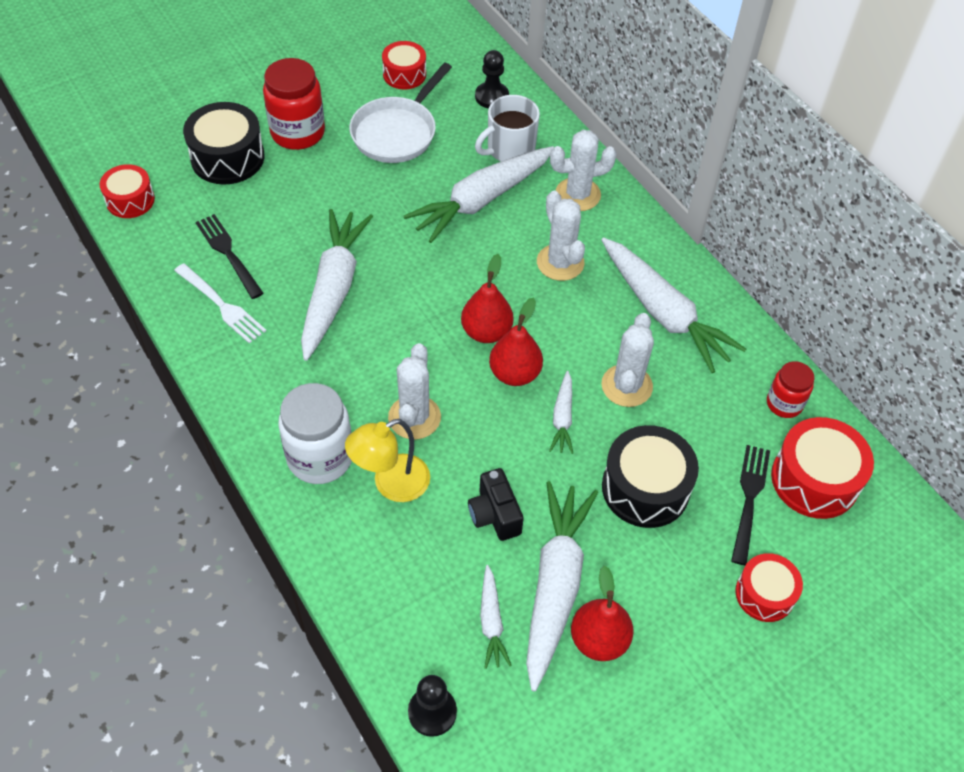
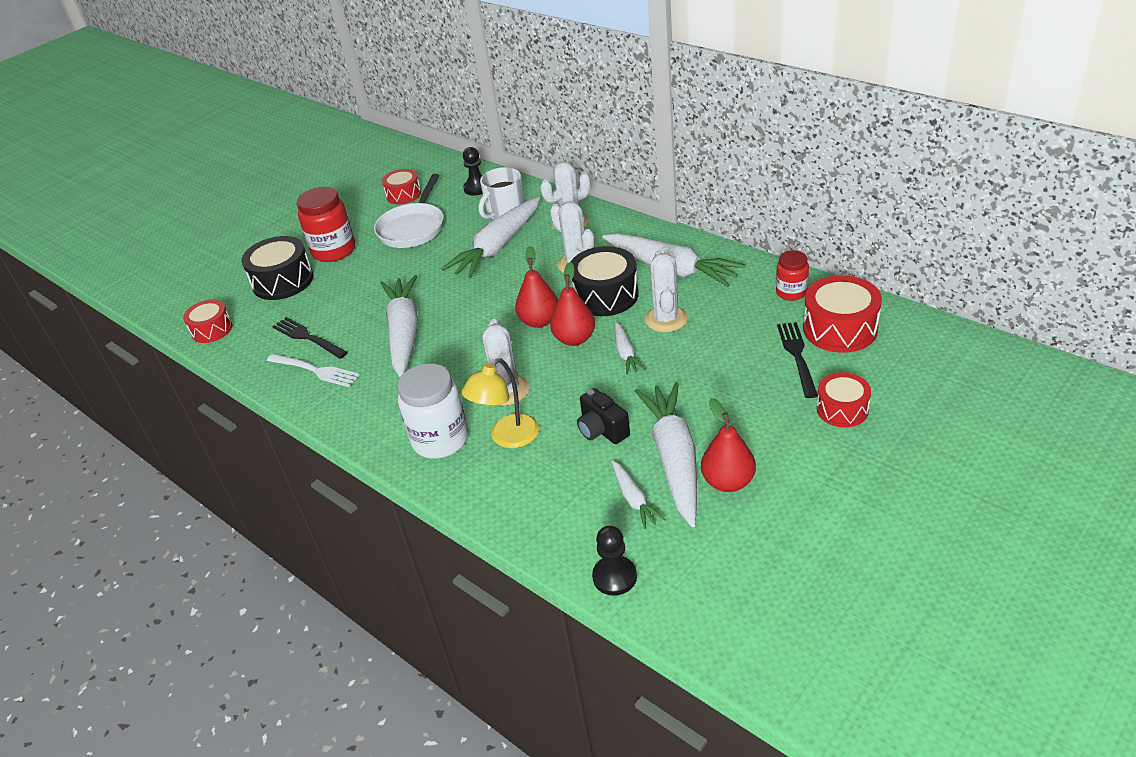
camera: 10 degrees left, 15 degrees down
black drum [602,425,699,528] -> black drum moved to [571,246,639,316]

